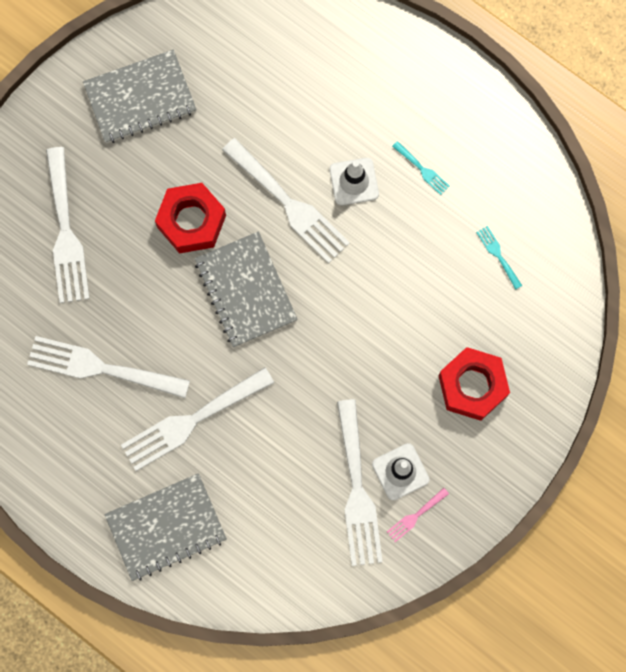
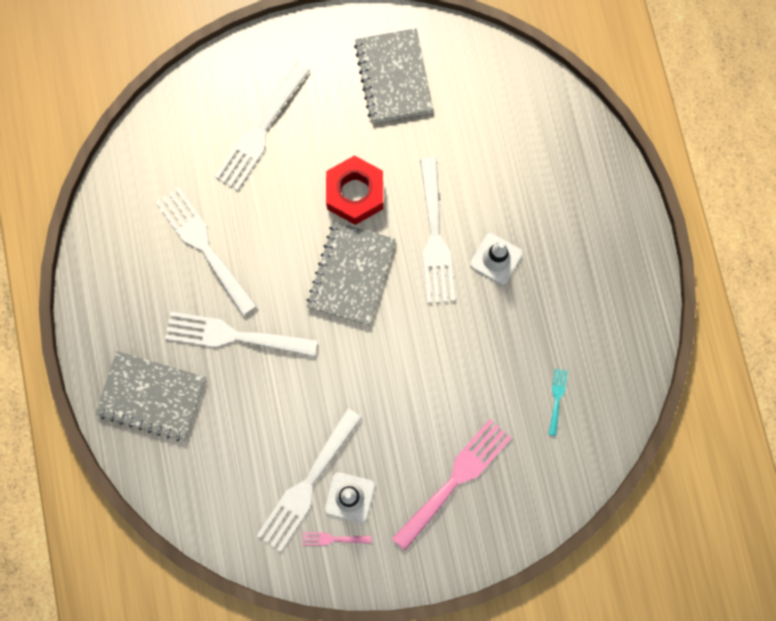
camera: 40 degrees right, 0 degrees up
grey notebook [83,50,197,143] -> grey notebook turned 60 degrees clockwise [354,28,433,123]
turquoise fork [392,141,449,195] -> none
red nut [438,347,510,421] -> pink fork [392,419,511,551]

